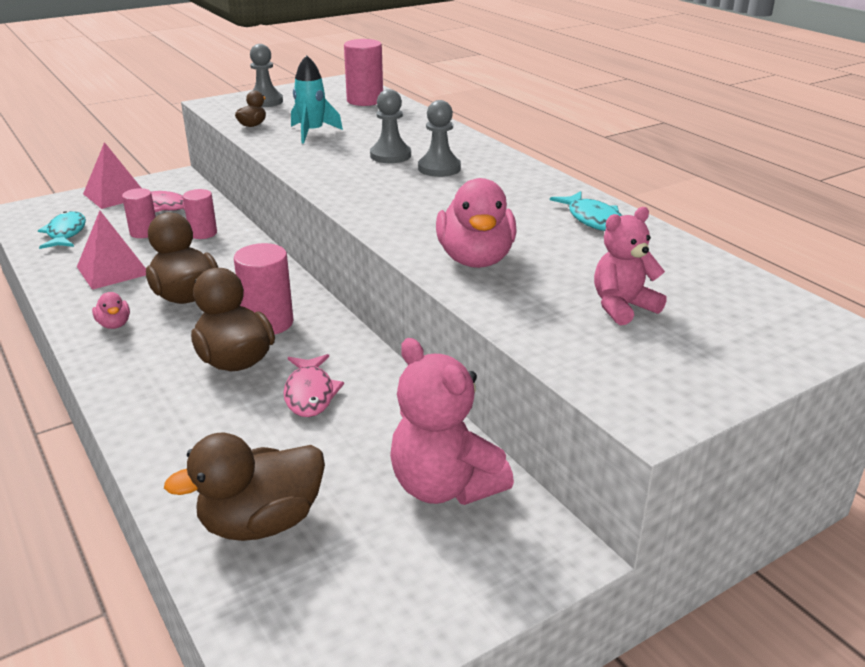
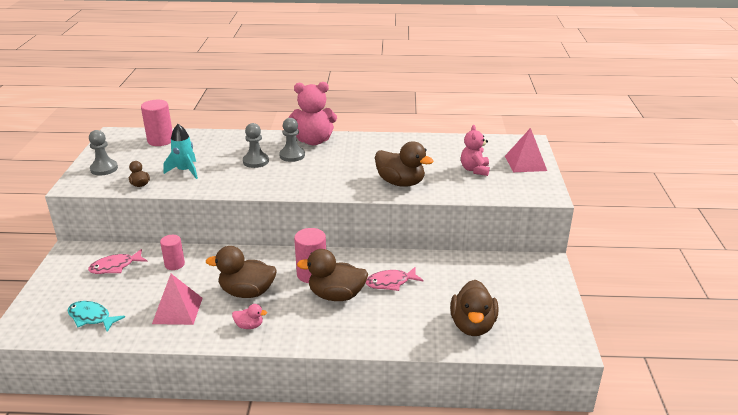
camera: 55 degrees left, 0 degrees up
pink pyramid [83,142,141,209] -> pink pyramid moved to [505,128,547,172]
pink cylinder [122,188,156,238] -> none
pink fish [283,354,344,417] -> pink fish turned 135 degrees clockwise [366,267,424,291]
pink teddy bear [390,338,514,505] -> pink teddy bear moved to [288,82,337,145]
pink duck [436,178,517,268] -> brown duck [375,141,434,187]
turquoise fish [550,191,622,231] -> none

